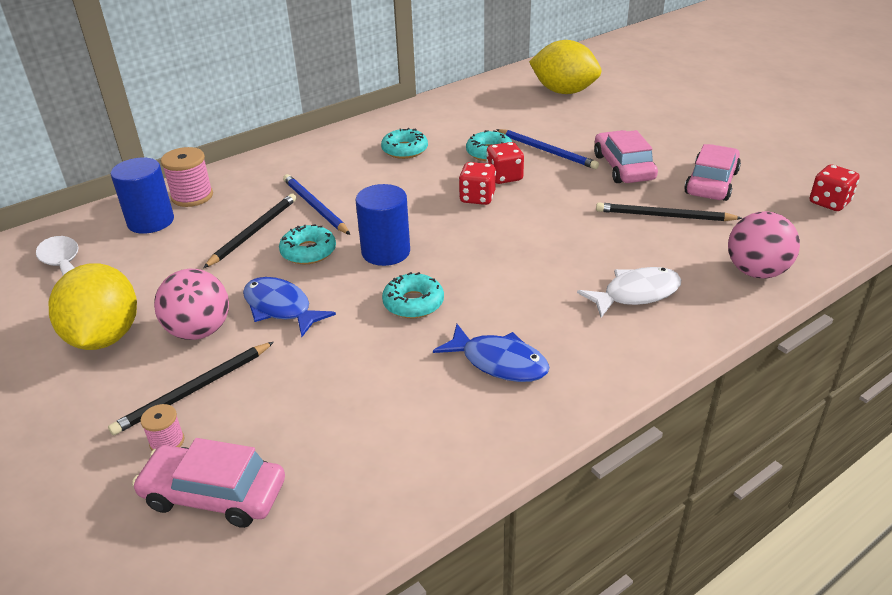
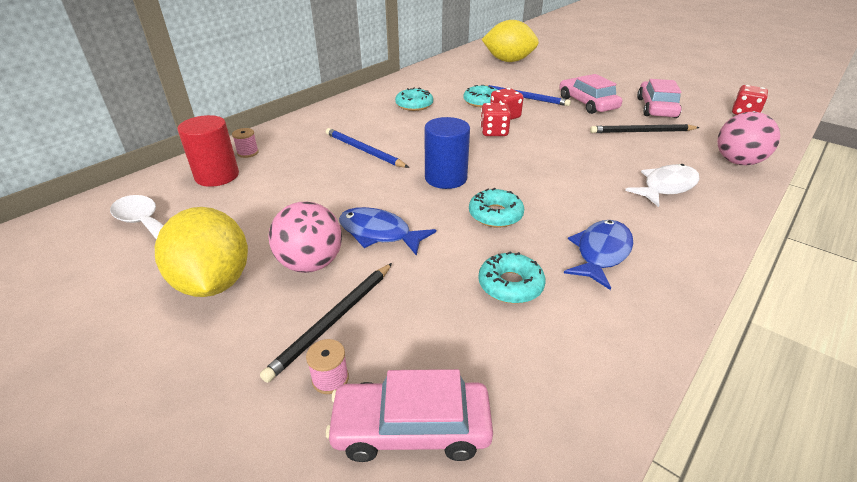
camera: 15 degrees left, 0 degrees up
blue cylinder [111,158,174,234] -> red cylinder [178,115,239,187]
pink spool [161,147,213,207] -> pink spool [232,128,259,158], size x0.56
black pencil [203,194,297,268] -> none
turquoise donut [279,224,336,264] -> turquoise donut moved to [478,251,545,304]
blue fish [433,324,549,382] -> blue fish turned 75 degrees counterclockwise [564,220,634,290]

